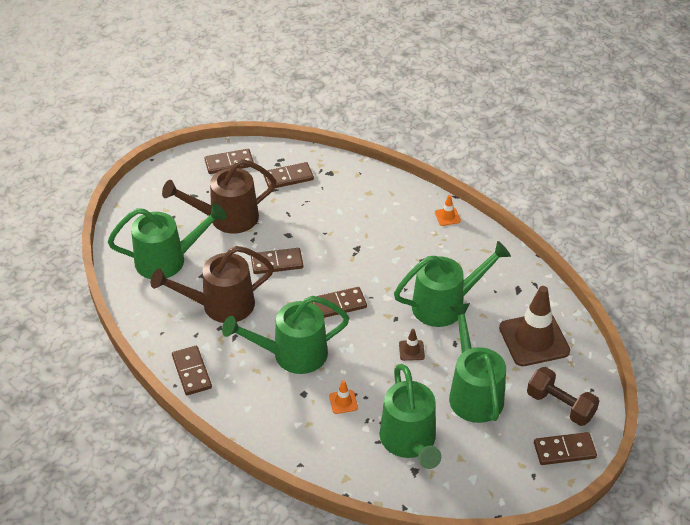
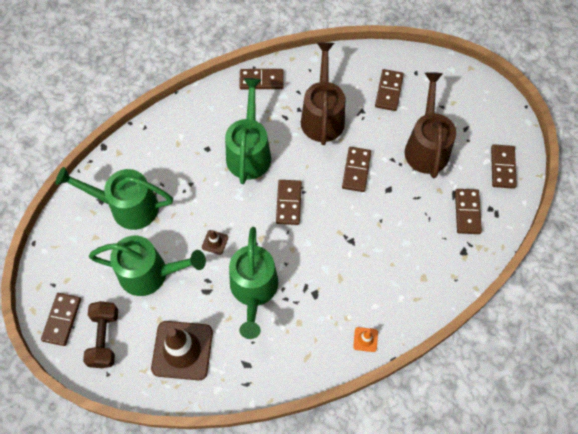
camera: 110 degrees right, 20 degrees up
green watering can [108,203,226,279] -> brown domino [375,69,404,111]
orange traffic cone [329,380,358,414] -> none
brown dumbbell [527,367,599,426] -> brown dumbbell turned 60 degrees counterclockwise [83,301,118,368]

